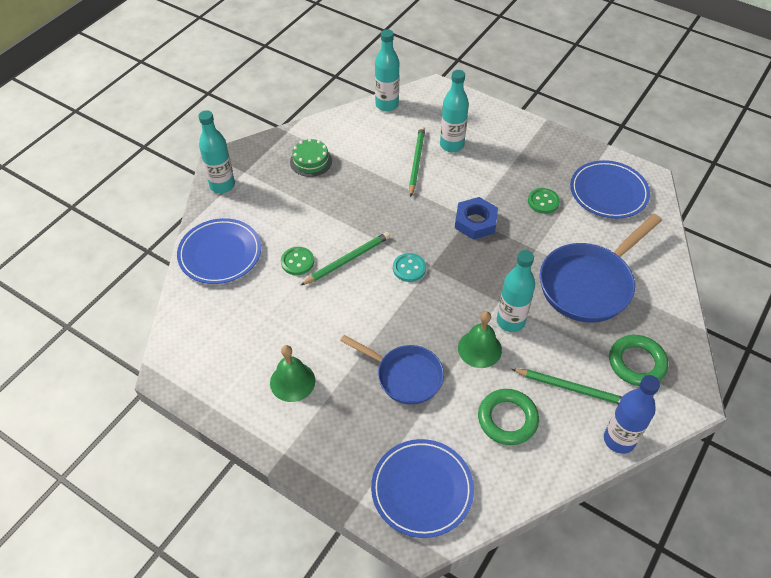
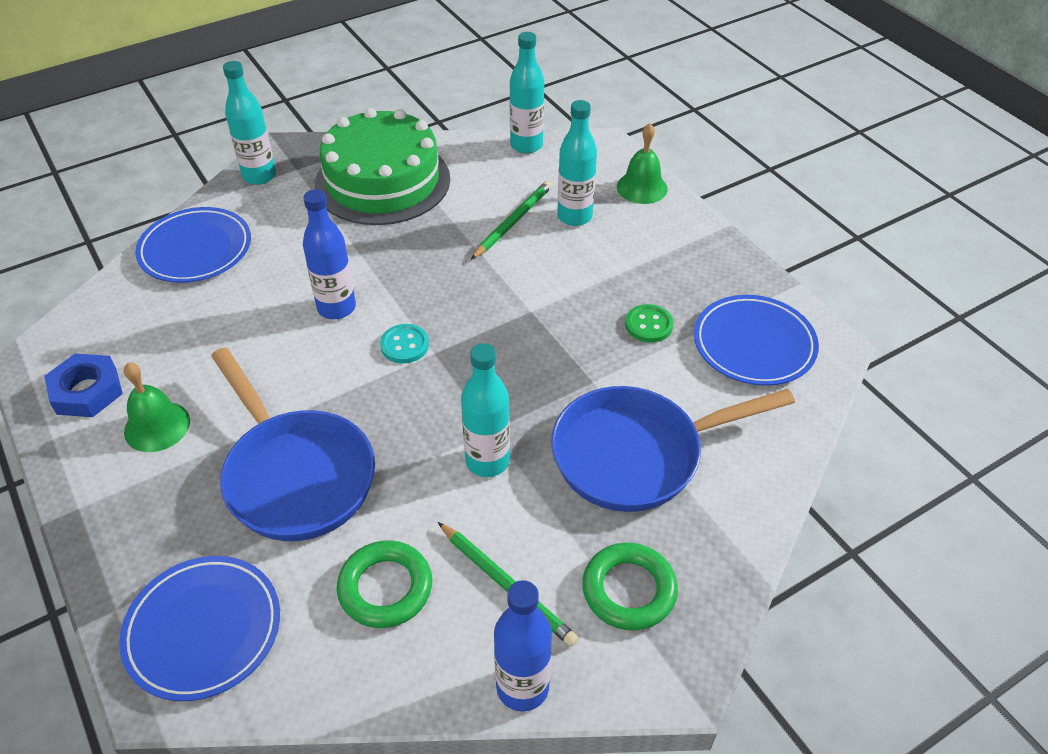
camera: 25 degrees right, 5 degrees down
green button [281,247,314,275] -> none
green cake [290,138,332,177] -> green cake [315,108,450,225], size x2.33
green pencil [300,232,390,286] -> blue bottle [303,189,356,319]
blue pan [340,335,444,405] -> blue pan [211,347,375,541], size x1.54
blue nut [455,197,498,240] -> blue nut moved to [44,353,123,417]
green bell [458,311,502,368] -> green bell moved to [617,123,668,204]

